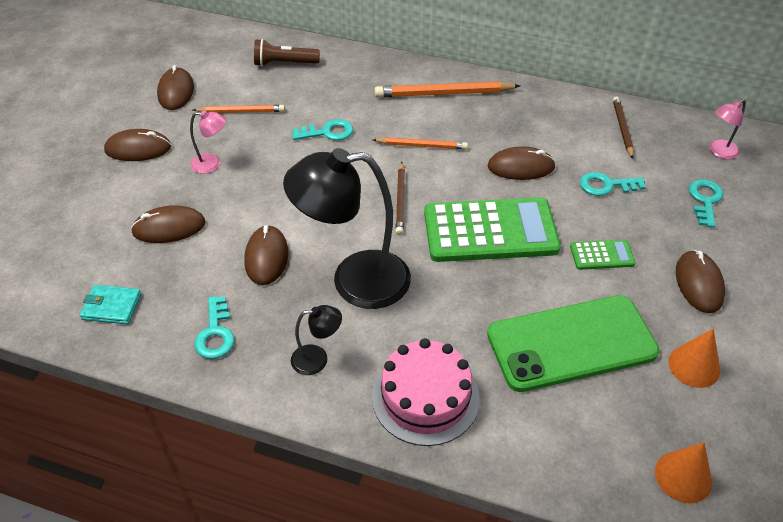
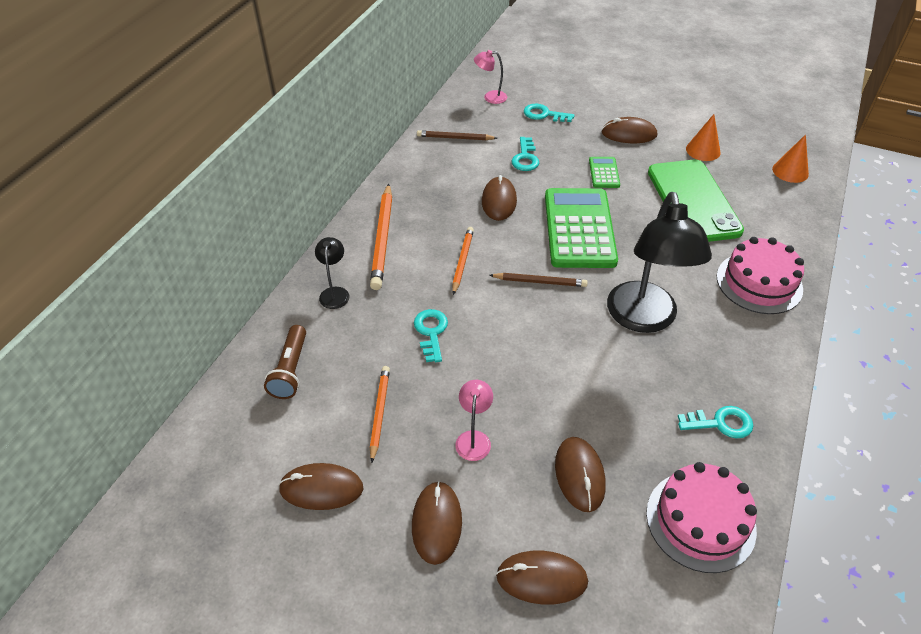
camera: 85 degrees left, 0 degrees up
turquoise wallet [80,285,141,324] -> pink cake [646,462,757,573]
brown mouse [244,225,288,285] -> brown mouse moved to [496,551,588,605]
black lamp [291,305,342,375] -> black lamp moved to [315,237,349,309]
pink lamp [709,99,746,159] -> pink lamp turned 120 degrees clockwise [474,50,507,104]

